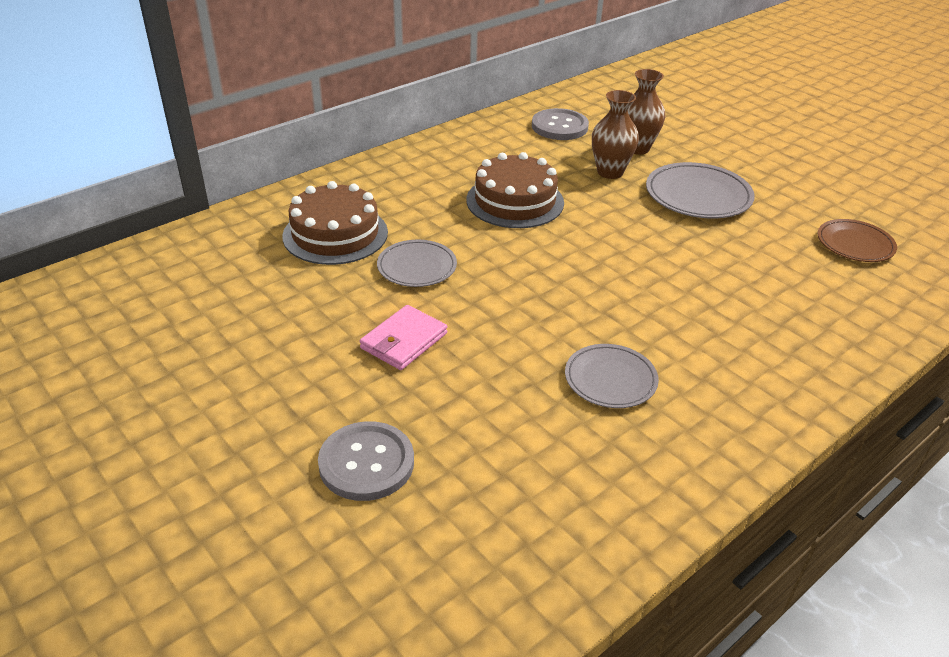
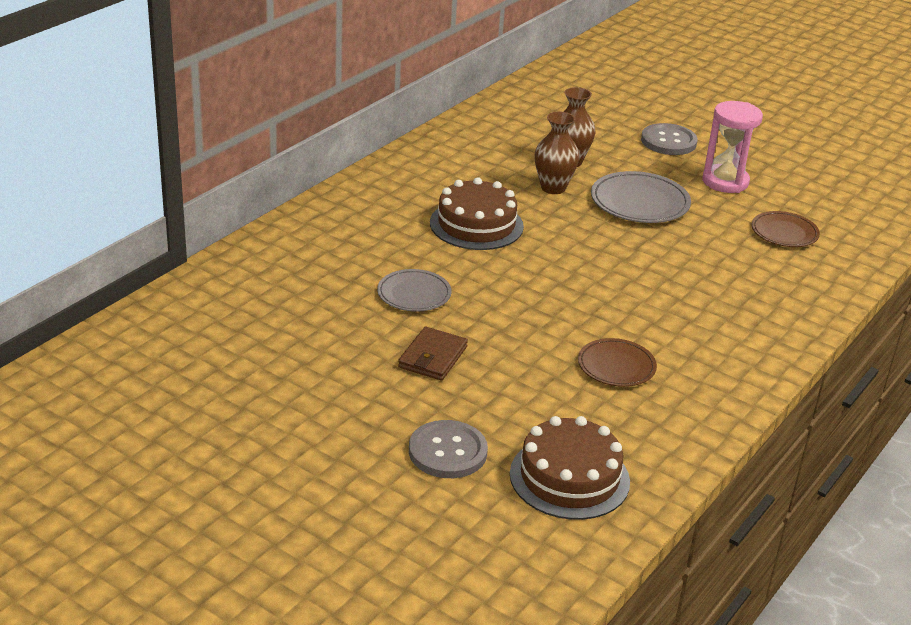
camera: 15 degrees left, 5 degrees down
brown cake [282,181,388,265] -> brown cake moved to [510,416,630,520]
pink wallet [360,305,447,370] -> brown wallet [398,327,468,380]
grey button [532,108,589,140] -> grey button moved to [641,123,698,155]
grey plate [565,344,659,408] -> brown plate [578,338,657,387]
none -> pink hourglass [702,101,763,193]

